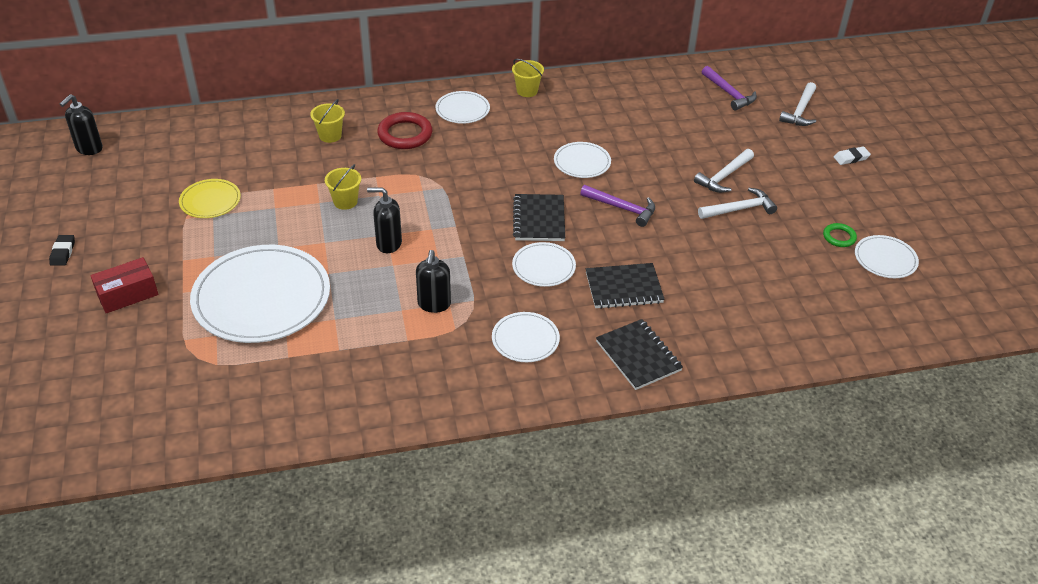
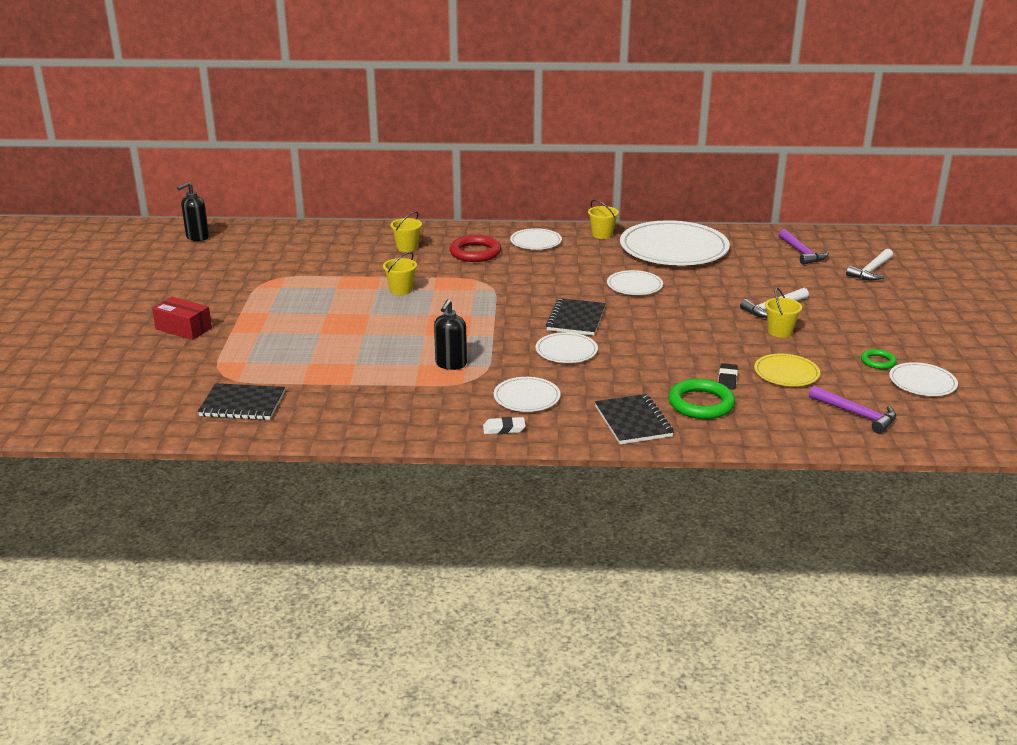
camera: 15 degrees right, 15 degrees down
black eraser [49,235,75,266] -> black eraser moved to [718,363,738,390]
red box [90,257,158,313] -> red box turned 45 degrees clockwise [152,297,212,340]
yellow plate [179,179,241,218] -> yellow plate moved to [754,354,820,386]
white plate [190,245,330,343] -> white plate moved to [620,220,730,265]
black soap dispenser [367,187,402,253] -> none
purple hammer [580,185,655,227] -> purple hammer moved to [809,386,896,433]
black notebook [586,263,665,309] -> black notebook moved to [198,383,285,420]
white hammer [698,188,777,219] -> yellow bucket [765,288,802,338]
white eraser [834,146,871,165] -> white eraser moved to [483,417,526,434]
none -> green ring [668,379,735,419]

